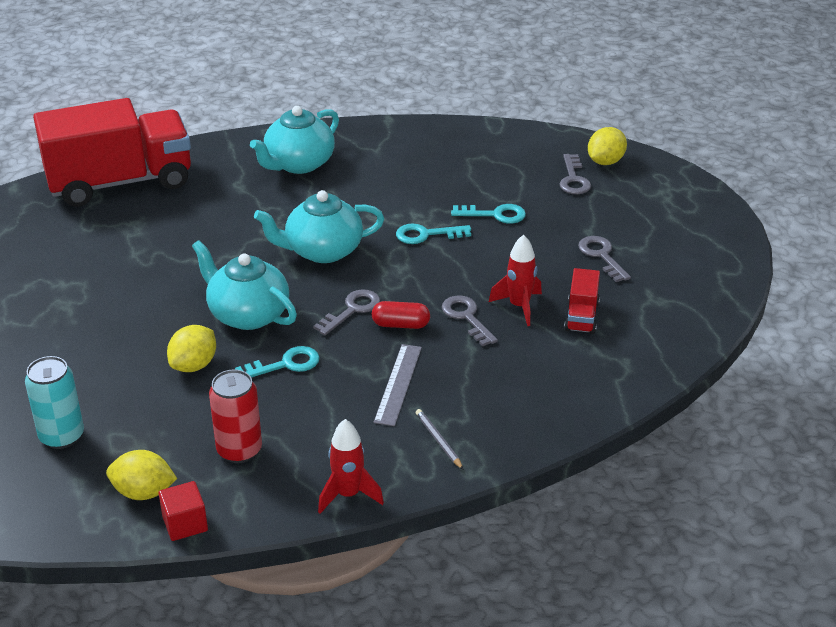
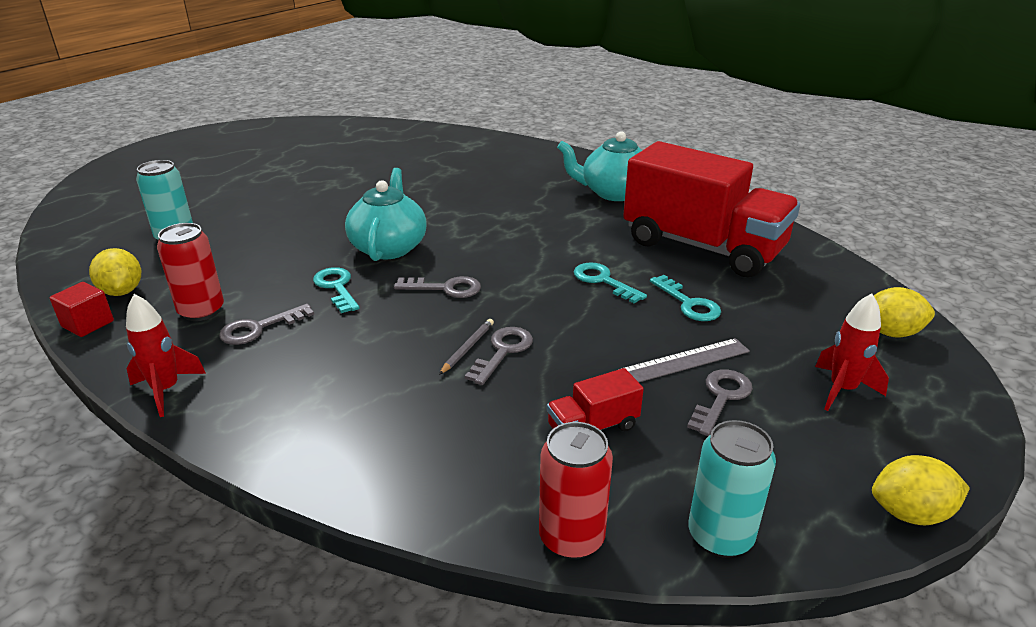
camera: 55 degrees right, 5 degrees down
red truck [33,98,191,207] -> red truck moved to [623,141,800,277]
yellow lemon [167,325,216,372] -> yellow lemon moved to [872,455,970,525]
turquoise key [235,346,320,377] -> turquoise key turned 150 degrees counterclockwise [313,267,360,313]
turquoise teapot [254,190,384,263] -> none
red capsule [372,301,430,329] -> none
grey ruler [374,344,422,426] -> grey ruler moved to [618,338,750,382]
grey pencil [416,409,464,470] -> grey pencil moved to [439,319,494,375]
red rocket [489,235,542,326] -> red rocket moved to [815,293,889,411]
grey key [560,154,591,194] -> grey key moved to [219,304,314,345]
none -> red can [539,422,613,559]
none -> turquoise can [688,420,776,558]

